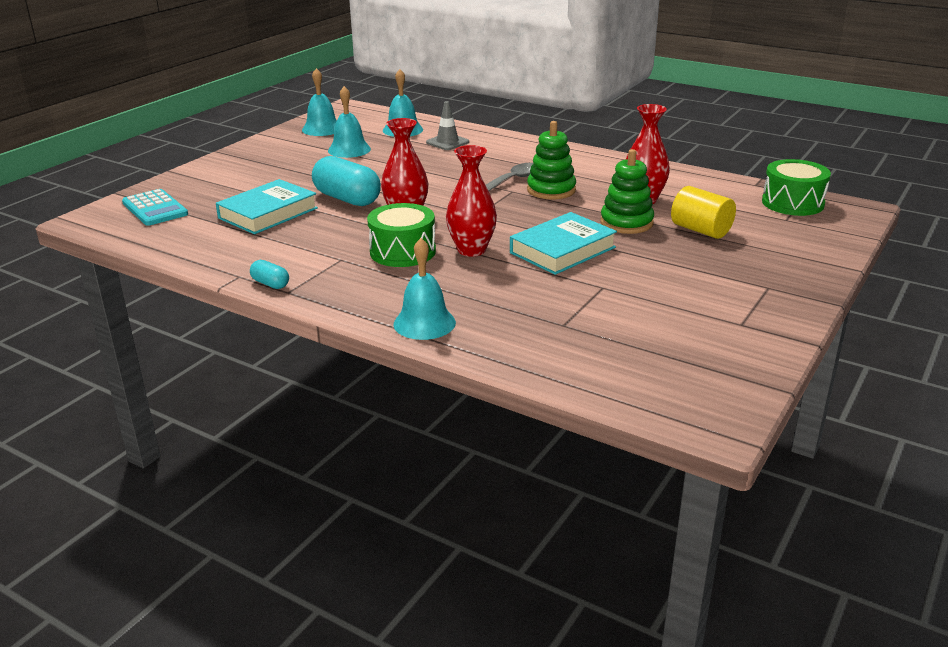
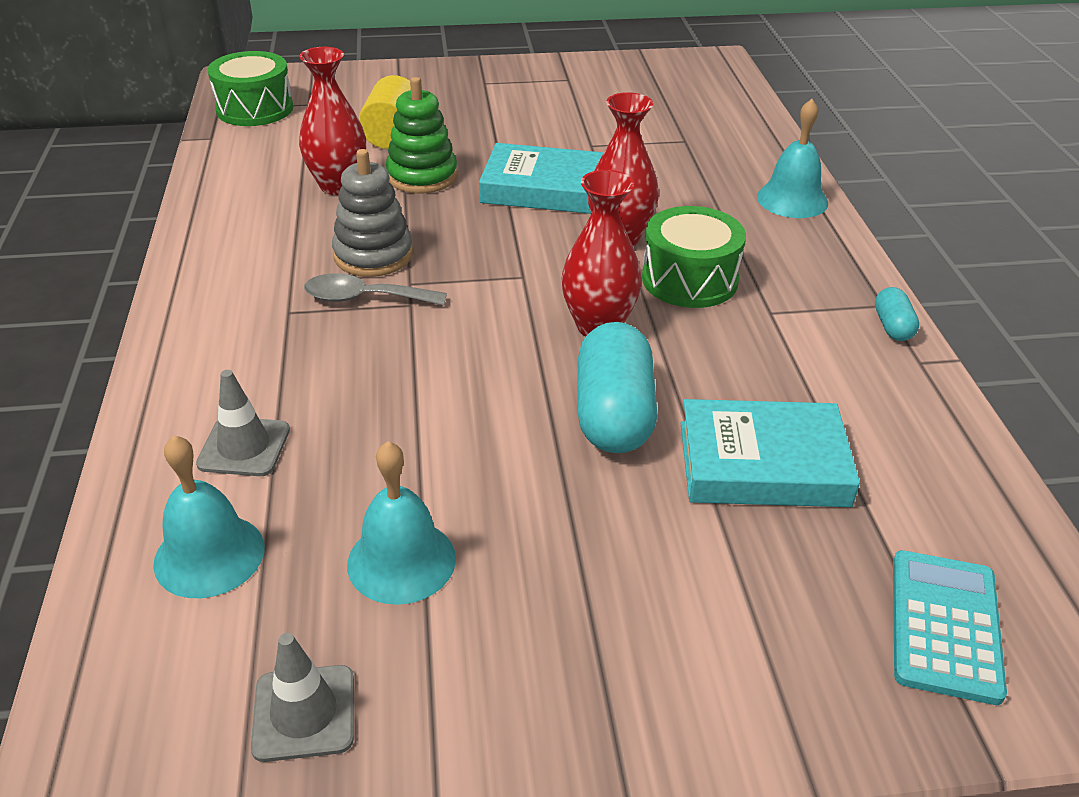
camera: 130 degrees left, 10 degrees up
turquoise bell [302,68,337,136] -> grey traffic cone [251,633,354,762]
green stacking toy [527,121,576,199] -> grey stacking toy [332,149,413,277]

